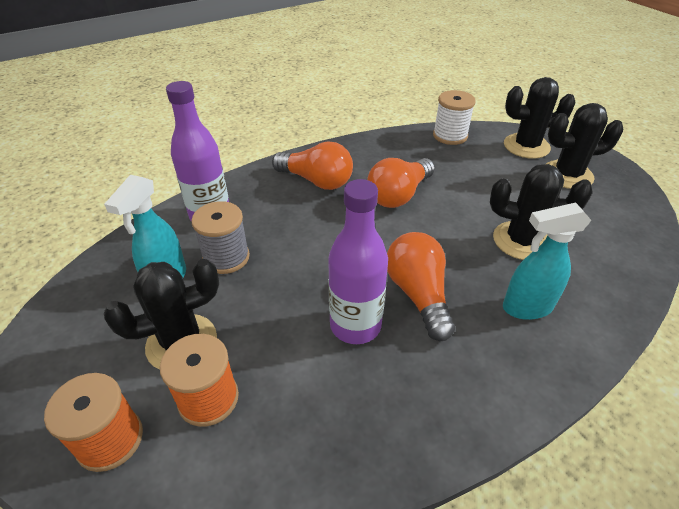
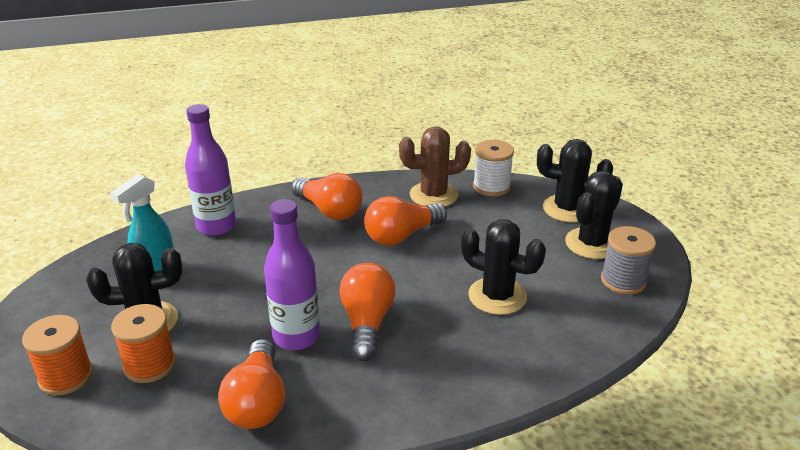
camera: 15 degrees right, 10 degrees down
grey spool [191,201,250,274] -> grey spool moved to [601,226,656,295]
turquoise spray bottle [503,203,592,320] -> none
black cactus [546,103,623,189] -> black cactus turned 60 degrees counterclockwise [565,171,623,259]
none -> orange light bulb [218,339,285,429]
none -> brown cactus [399,126,471,207]

